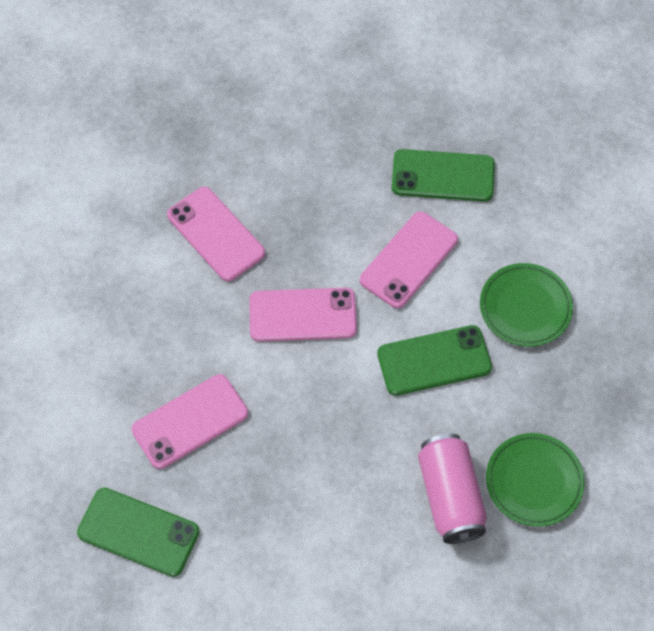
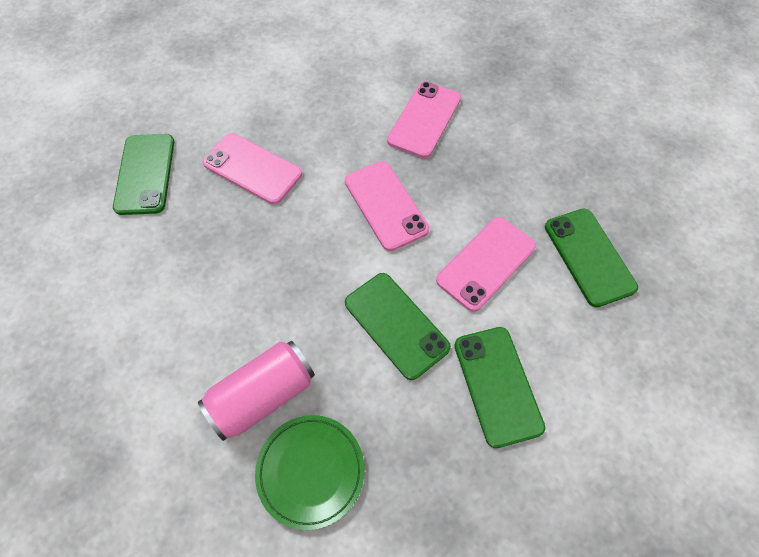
camera: 65 degrees right, 0 degrees up
pink phone [360,212,458,308] -> pink phone turned 60 degrees counterclockwise [436,217,536,312]
green plate [480,263,573,347] -> green phone [454,327,545,448]

